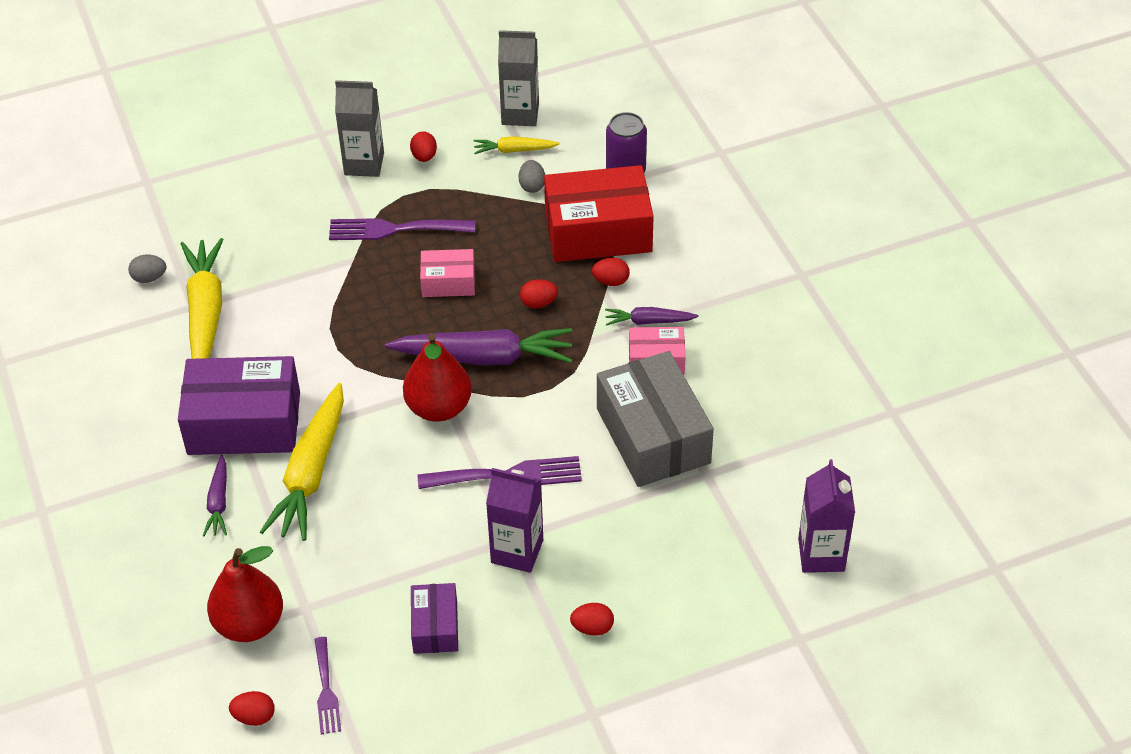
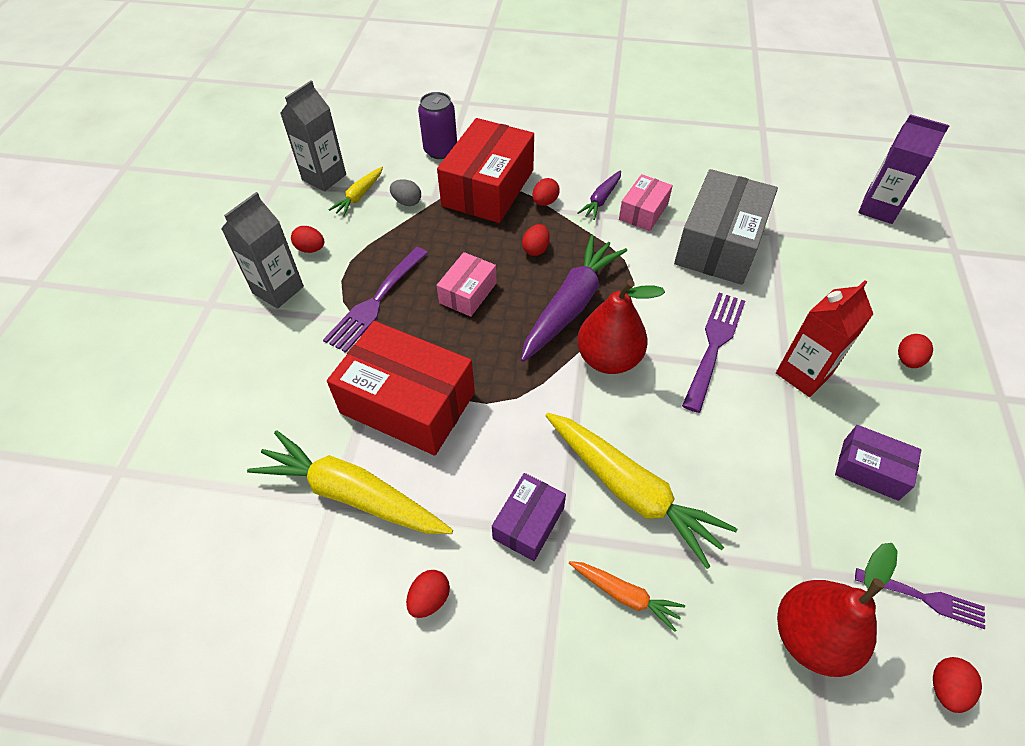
camera: 60 degrees left, 5 degrees up
grey egg [128,254,166,283] -> none
purple box [178,356,300,455] -> purple box [492,473,566,561], size x0.52
purple carrot [203,455,227,536] -> orange carrot [569,561,685,632]
purple carton [486,468,543,573] -> red carton [776,280,873,397]
grey box [597,351,714,487] -> grey box turned 75 degrees counterclockwise [674,169,778,285]
none -> red box [327,321,475,456]
none -> red egg [406,570,450,618]

